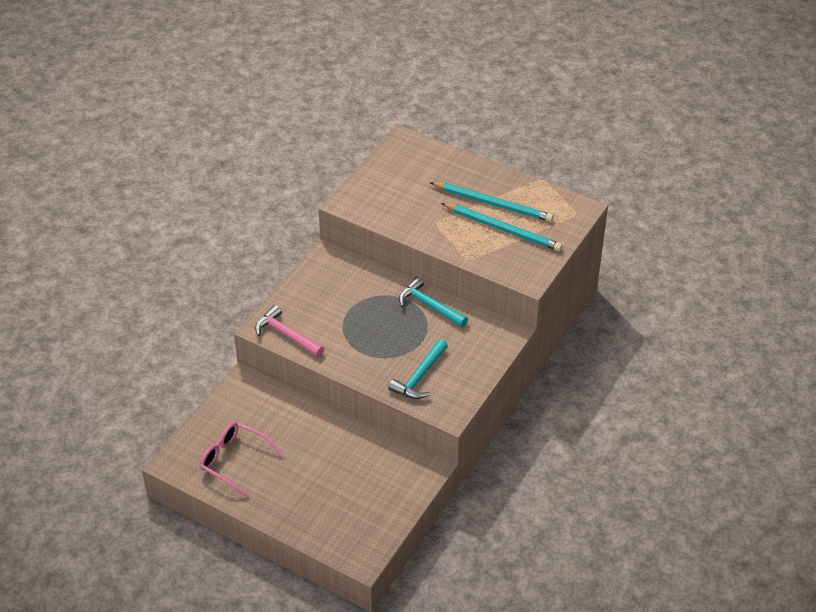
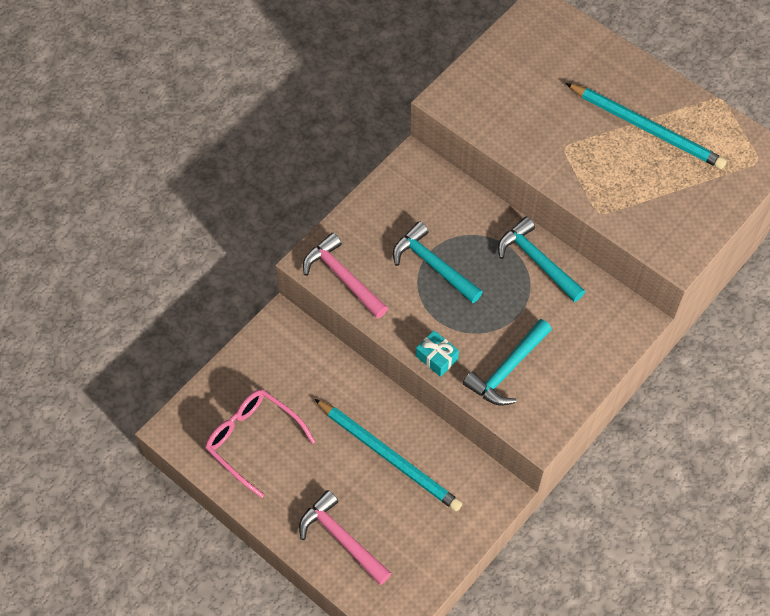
camera: 10 degrees right, 15 degrees up
turquoise pencil [441,203,562,251] -> turquoise pencil moved to [315,399,462,512]
none -> pink hammer [299,490,391,585]
none -> turquoise hammer [393,221,482,303]
none -> turquoise gift [416,330,459,377]

